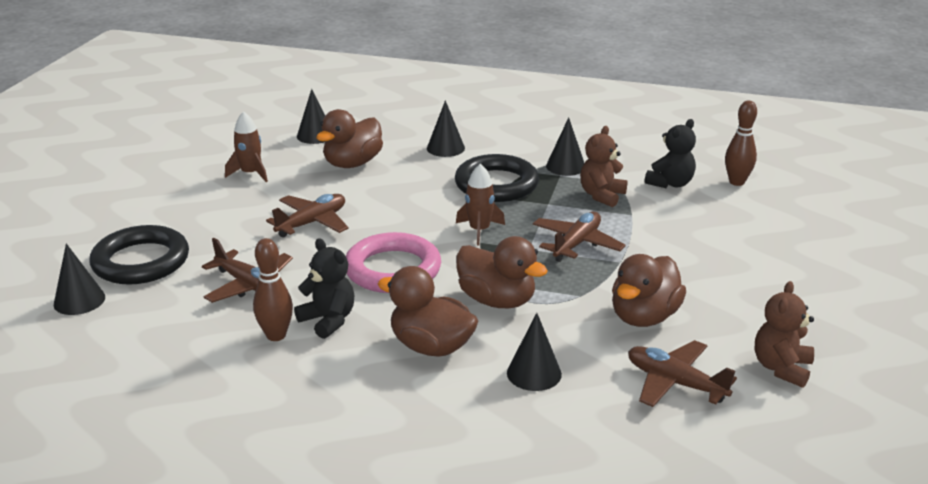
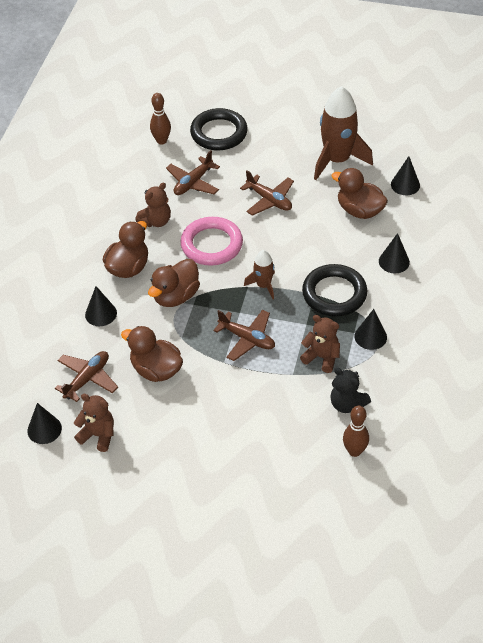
camera: 90 degrees right, 20 degrees up
black cone [54,243,105,315] -> black cone moved to [27,403,62,444]
brown rocket [225,111,268,182] -> brown rocket [314,86,373,180], size x1.95
brown bowling pin [253,238,293,341] -> brown bowling pin moved to [150,93,171,145]
black teddy bear [294,238,355,339] -> brown teddy bear [135,182,171,227]

